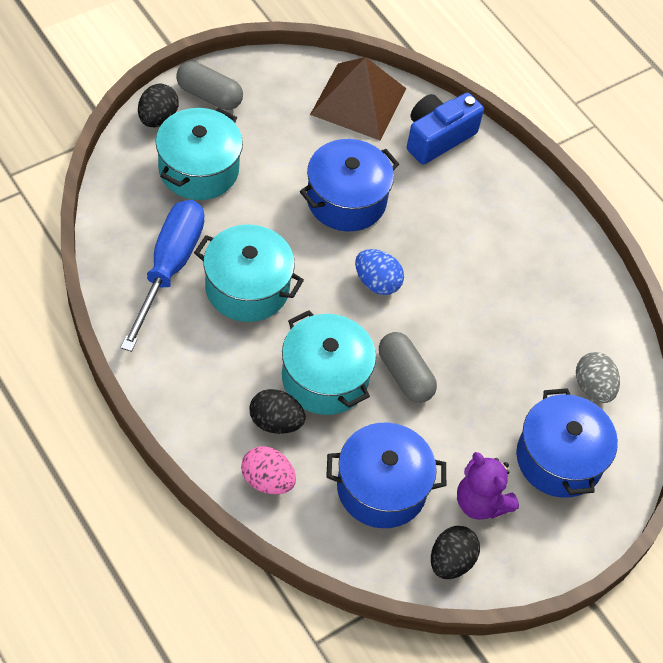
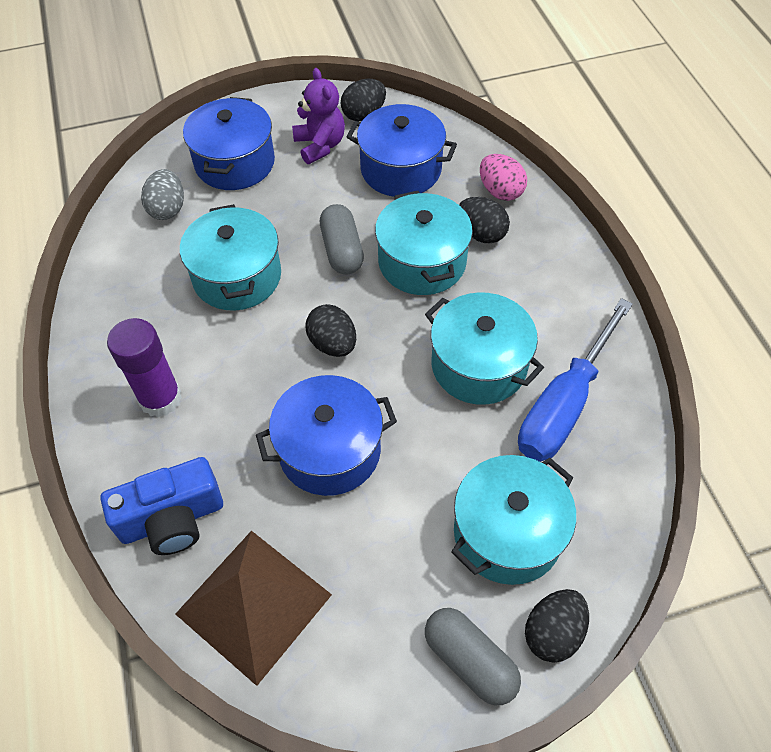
camera: 155 degrees left, 0 degrees up
blue egg [355,249,404,295] -> black egg [305,304,356,357]
none -> purple glue stick [107,318,182,417]
none -> turquoise pot [180,204,281,311]

